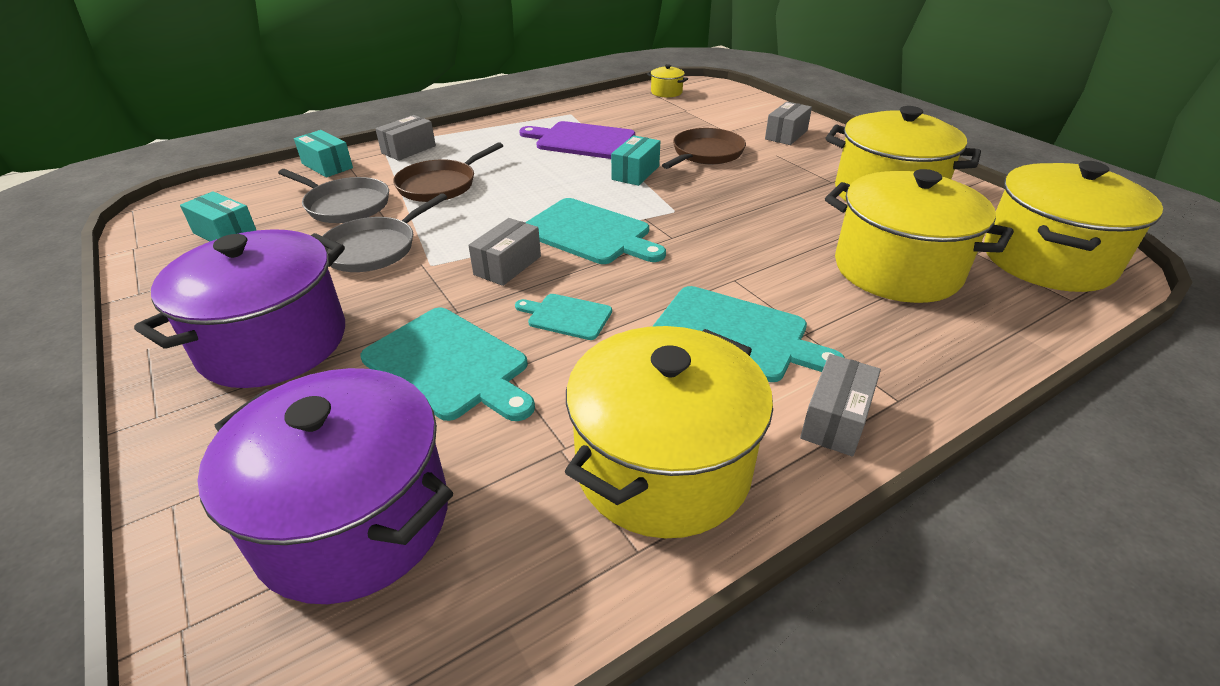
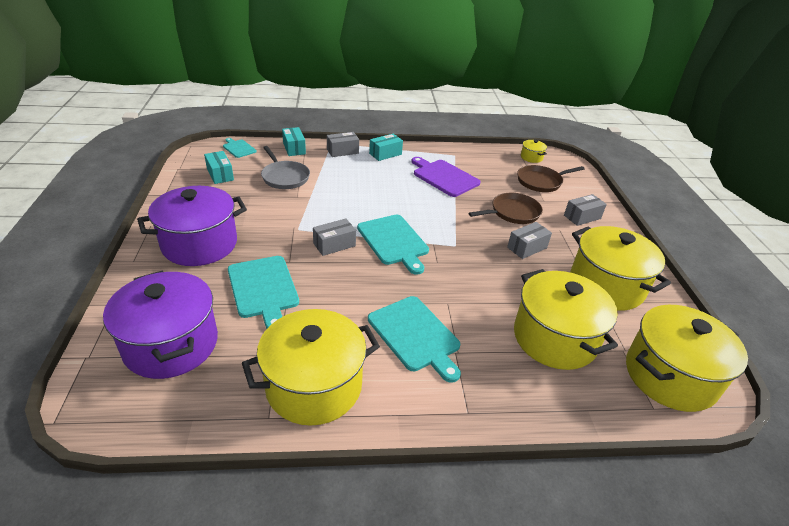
camera: 25 degrees right, 0 degrees up
grey pan [323,193,447,272] -> none
brown pan [393,142,503,202] -> brown pan moved to [517,165,585,192]
turquoise cutting board [515,294,612,340] -> turquoise cutting board moved to [223,138,257,158]
turquoise box [611,135,660,186] -> turquoise box moved to [369,134,403,161]
grey box [800,354,881,457] -> grey box moved to [507,222,552,259]

